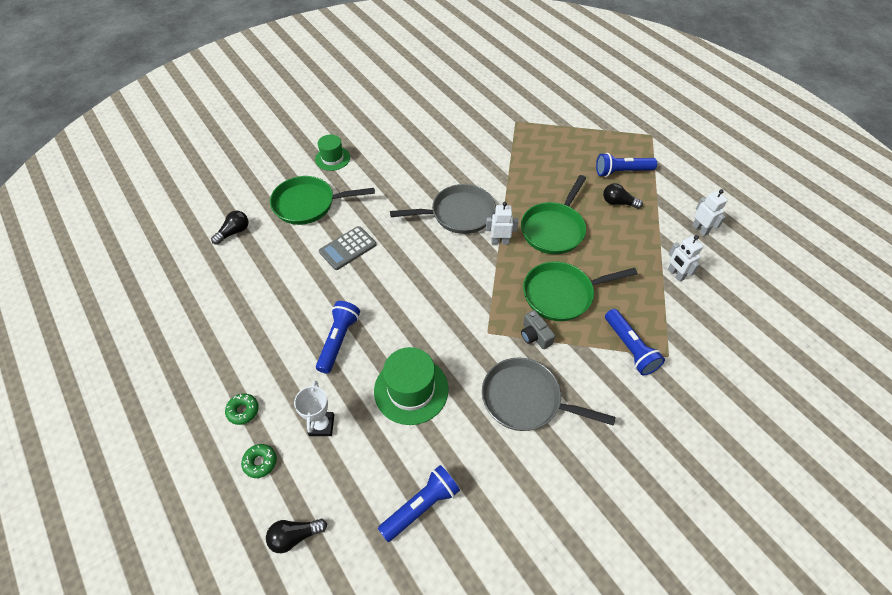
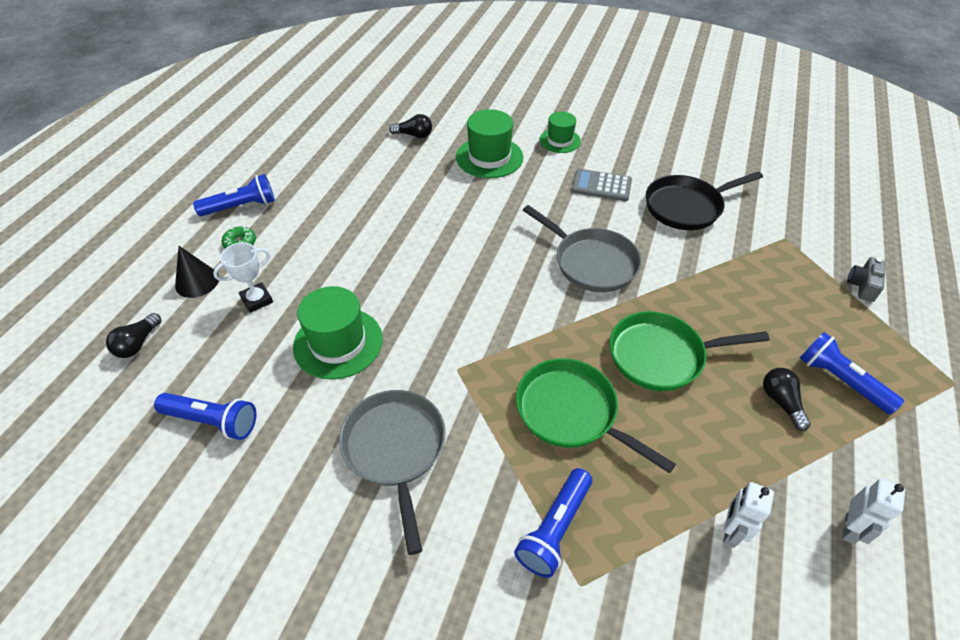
camera: 55 degrees right, 5 degrees down
green donut [241,444,277,478] -> black cone [175,246,219,298]
black light bulb [266,519,327,553] -> black light bulb turned 105 degrees counterclockwise [106,313,161,358]
green pan [270,176,375,225] -> green hat [456,109,523,178]
blue flashlight [316,301,360,374] -> blue flashlight moved to [193,174,275,216]
grey calculator [319,226,376,270] -> grey calculator moved to [571,169,632,201]
white robot [486,202,519,245] -> none
grey camera [521,310,555,349] -> grey camera moved to [847,257,886,302]
none -> black pan [646,171,763,230]

